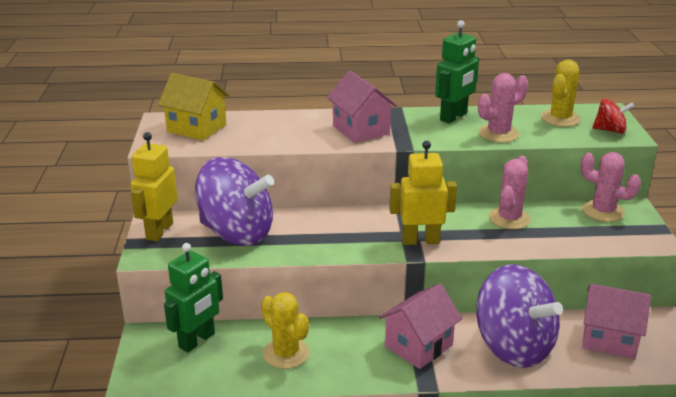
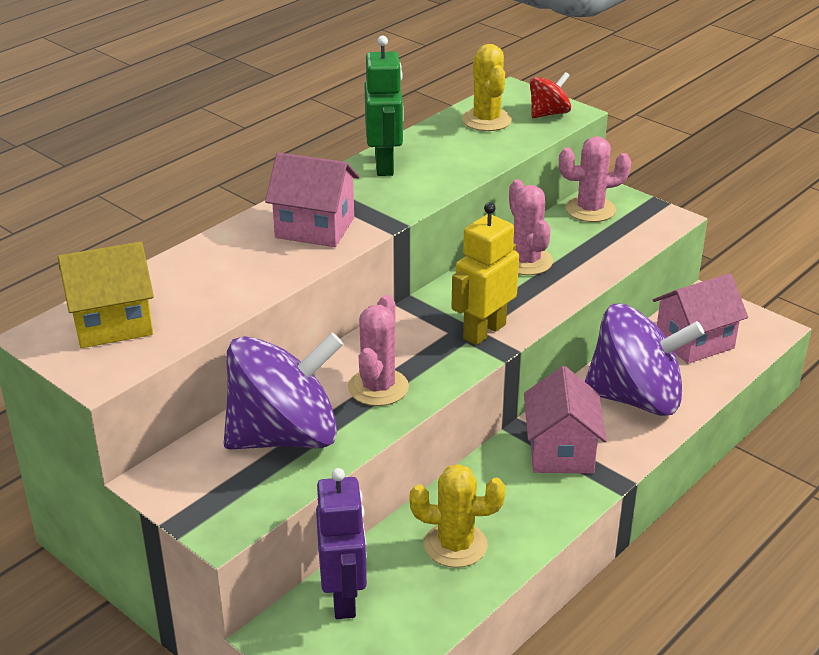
camera: 45 degrees left, 5 degrees up
yellow robot [131,132,178,241] -> none
green robot [164,243,223,353] -> purple robot [316,468,367,619]
pink cactus [478,73,528,143] -> pink cactus moved to [348,295,409,406]

